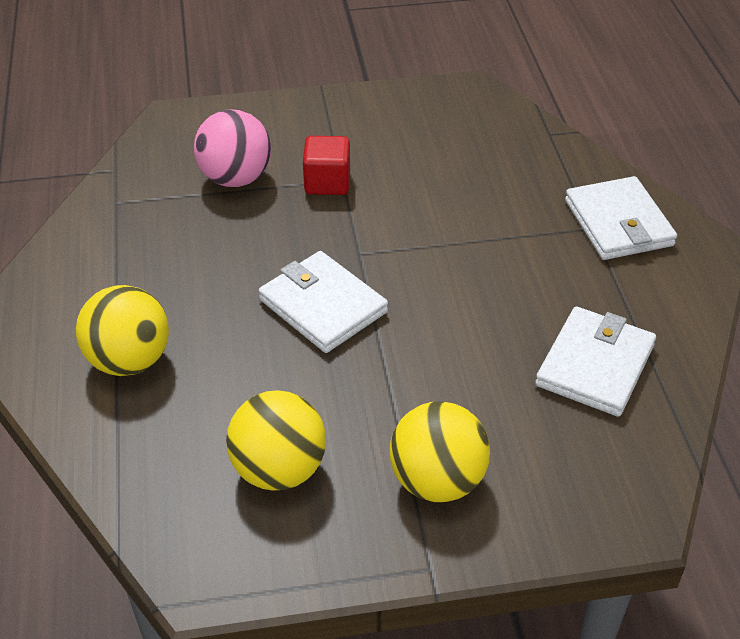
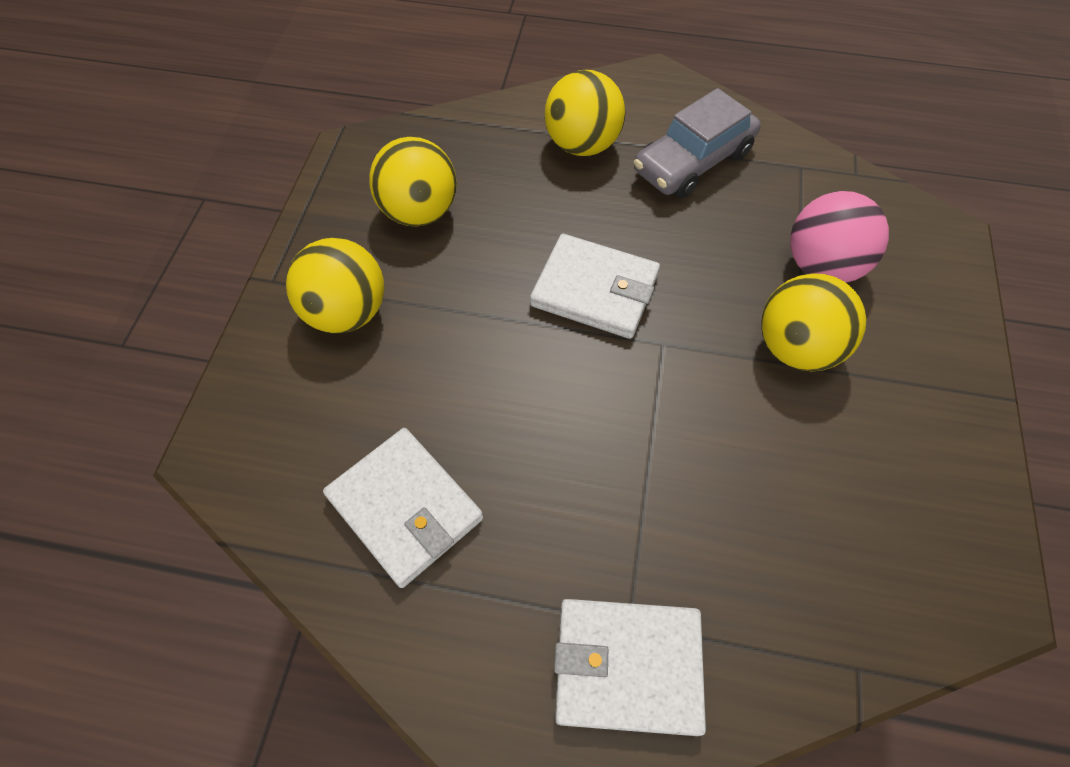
camera: 110 degrees right, 15 degrees up
white wallet [259,251,388,353] -> white wallet turned 45 degrees clockwise [530,234,660,339]
red cube [303,136,350,195] -> yellow ball [761,273,866,371]
none -> grey car [634,88,761,198]

